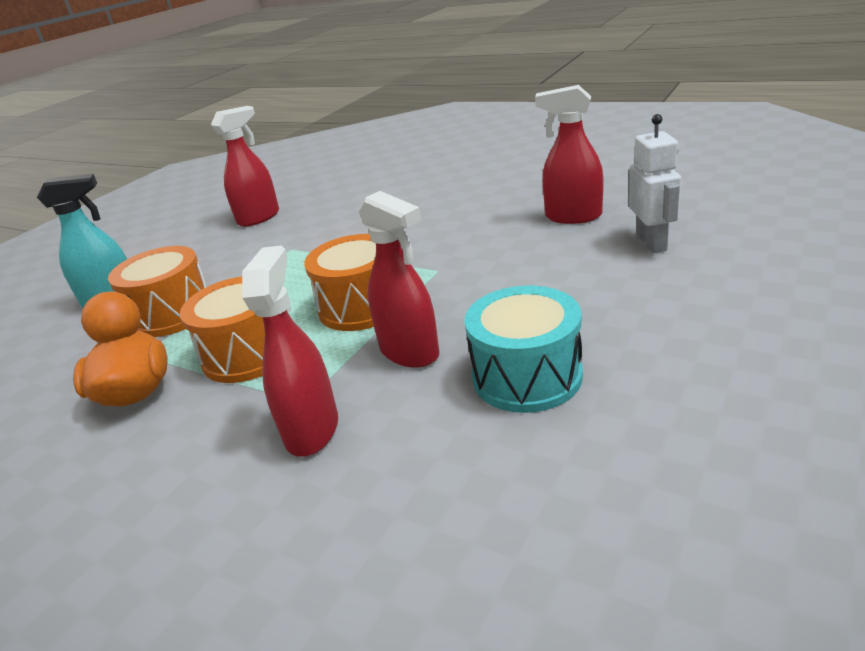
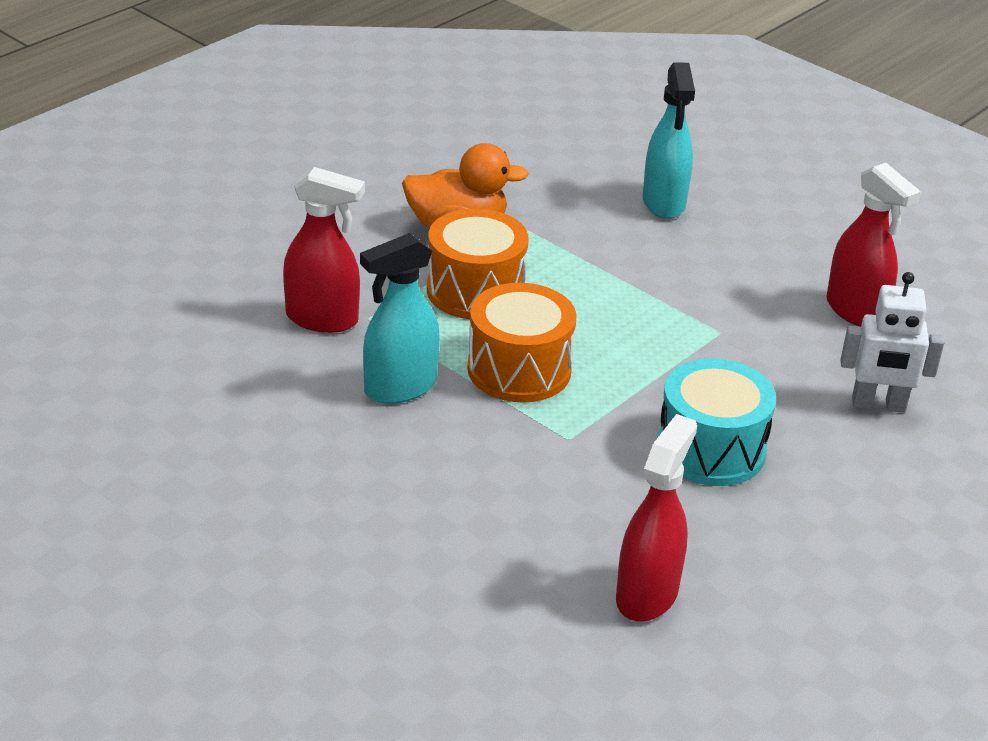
camera: 95 degrees right, 5 degrees up
orange drum [108,246,206,337] -> none
red spray bottle [359,191,439,368] -> turquoise spray bottle [360,233,440,404]
turquoise drum [465,286,583,413] -> turquoise drum moved to [658,358,776,486]
white robot [629,114,681,253] -> white robot moved to [840,272,944,413]

